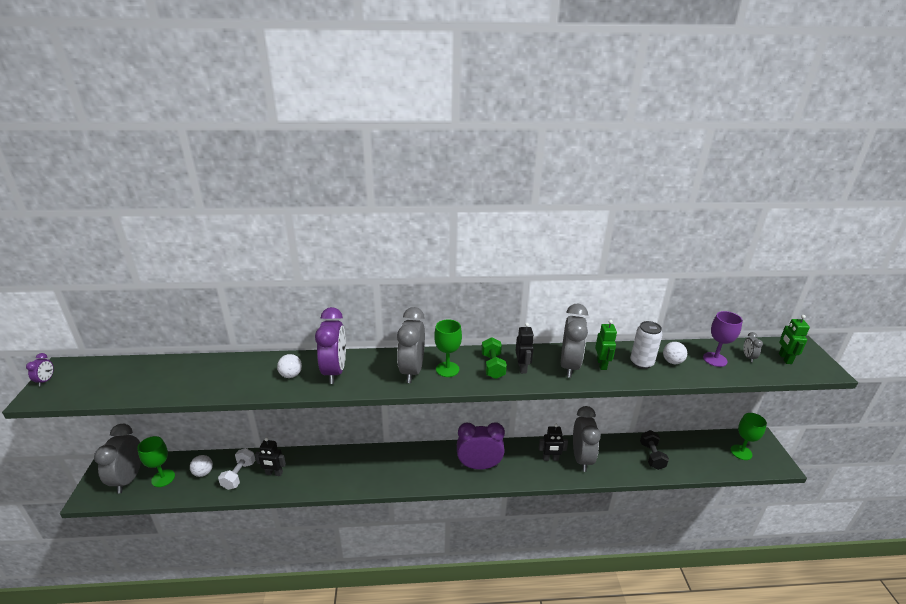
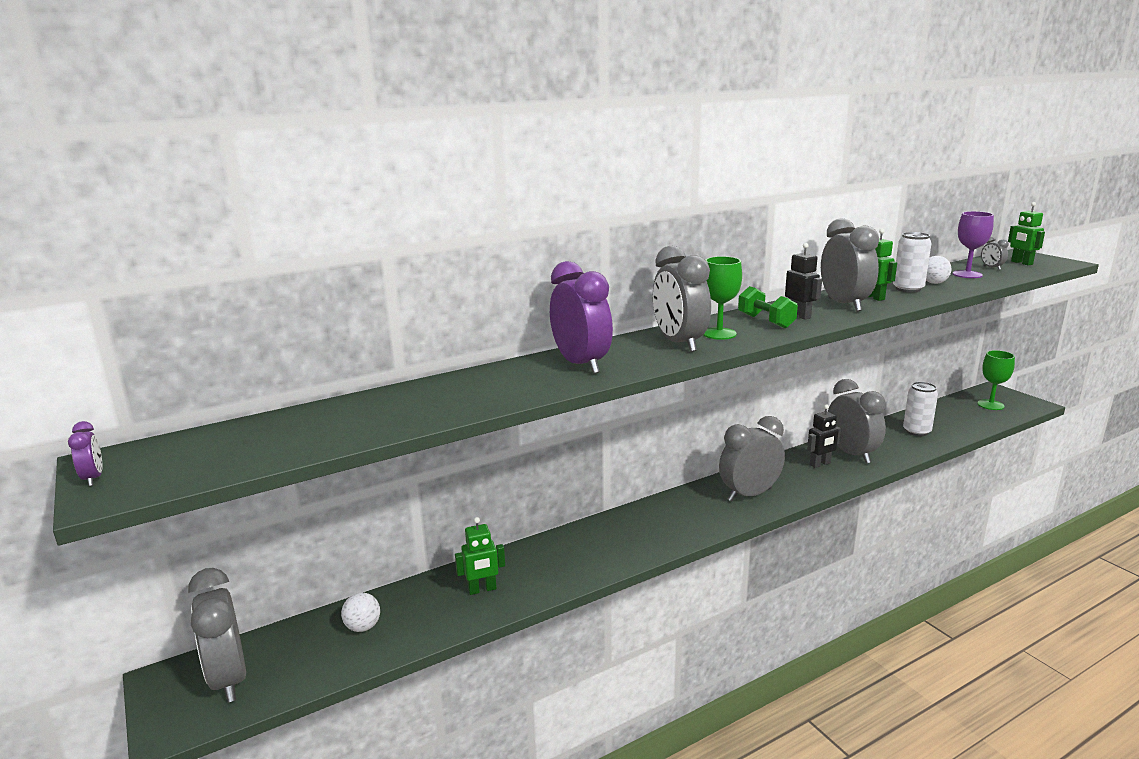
camera: 25 degrees left, 10 degrees down
green goblet [137,436,175,487] -> none
white dumbbell [218,448,255,490] -> none
black robot [255,438,286,476] -> green robot [455,517,505,595]
white ball [277,354,302,378] -> none
purple clock [457,422,505,470] -> grey clock [719,416,785,501]
black dumbbell [640,430,669,470] -> white can [903,382,938,436]

